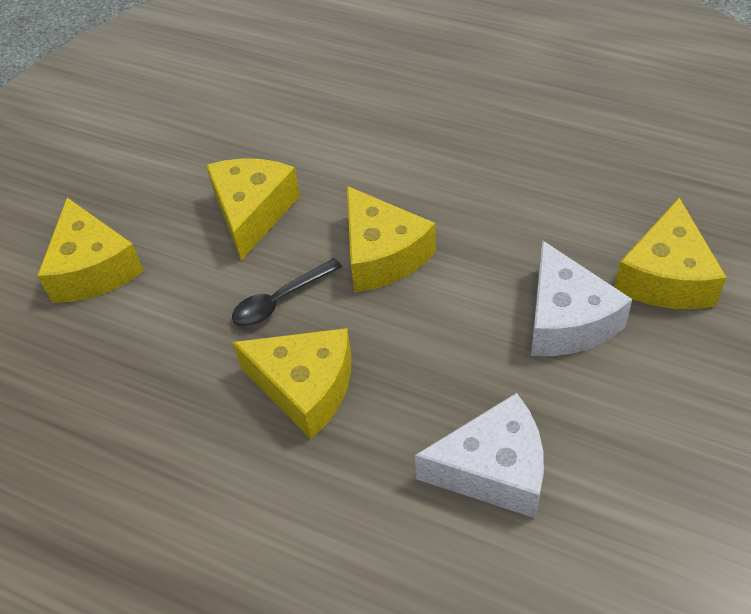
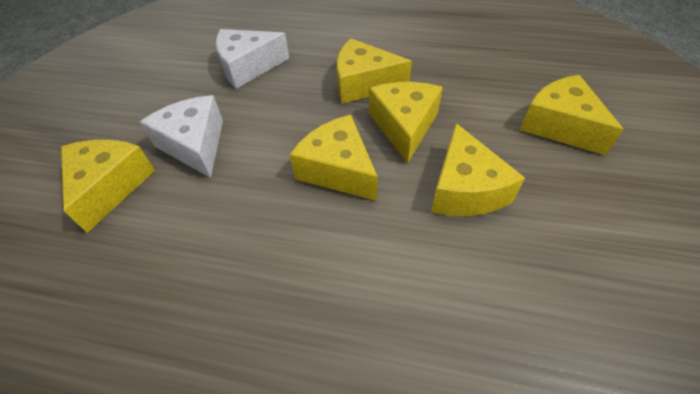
camera: 165 degrees right, 0 degrees up
black spoon [232,258,342,327] -> yellow cheese [369,82,443,163]

